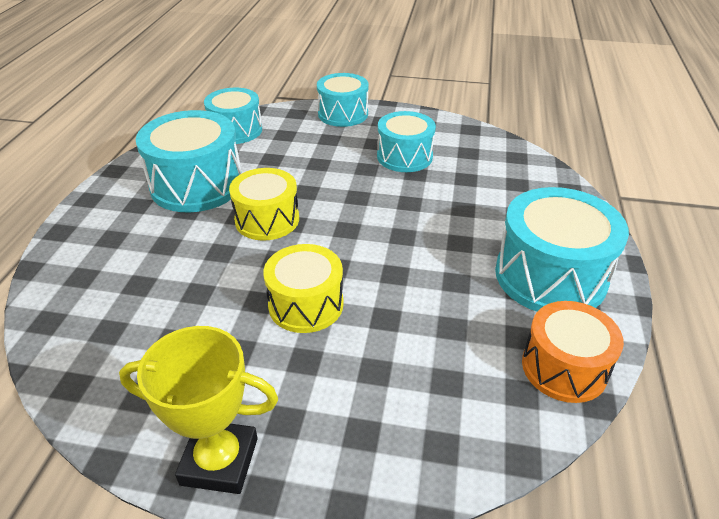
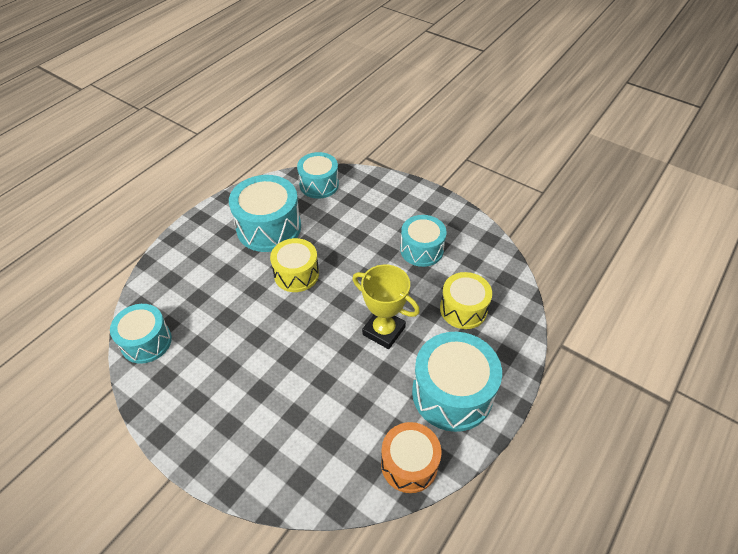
camera: 25 degrees right, 10 degrees up
yellow trophy [119,326,278,494] -> yellow trophy moved to [352,265,420,349]
yellow drum [263,244,344,333] -> yellow drum moved to [440,272,492,329]
turquoise drum [317,73,368,127] -> turquoise drum moved to [110,304,172,364]

